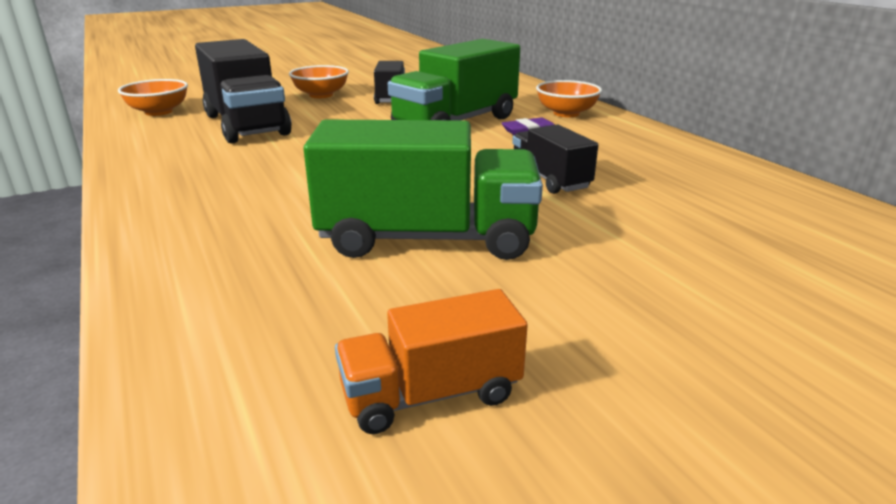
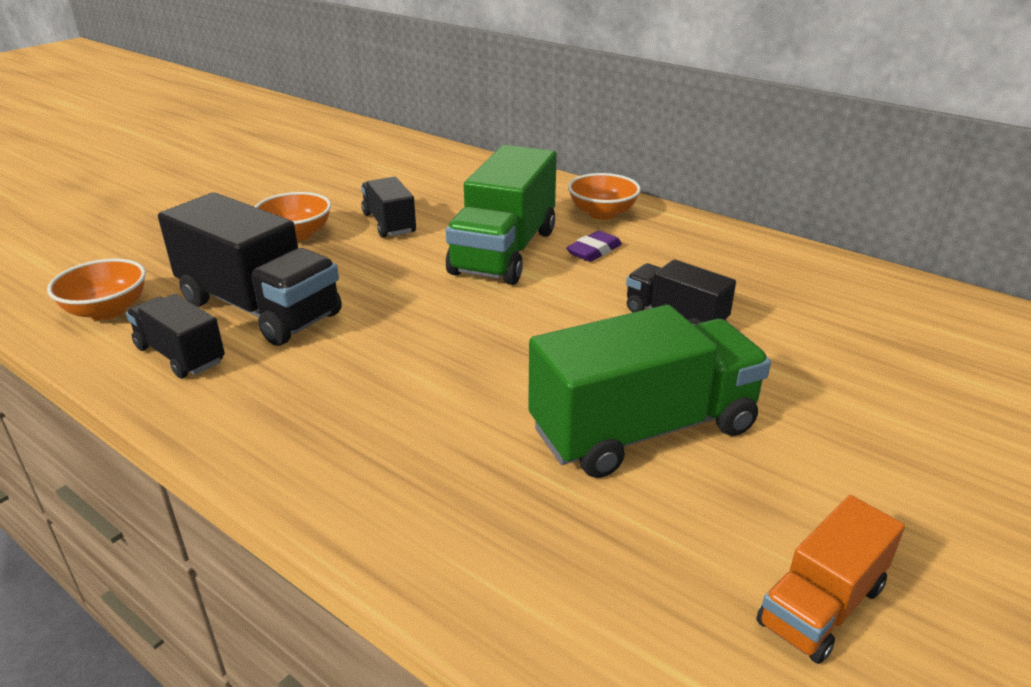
camera: 25 degrees left, 5 degrees up
none -> black truck [126,294,225,379]

